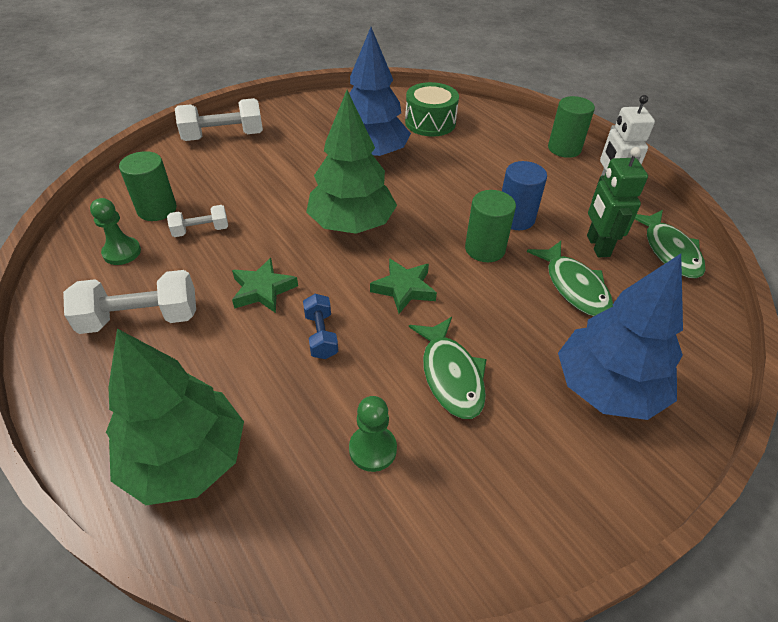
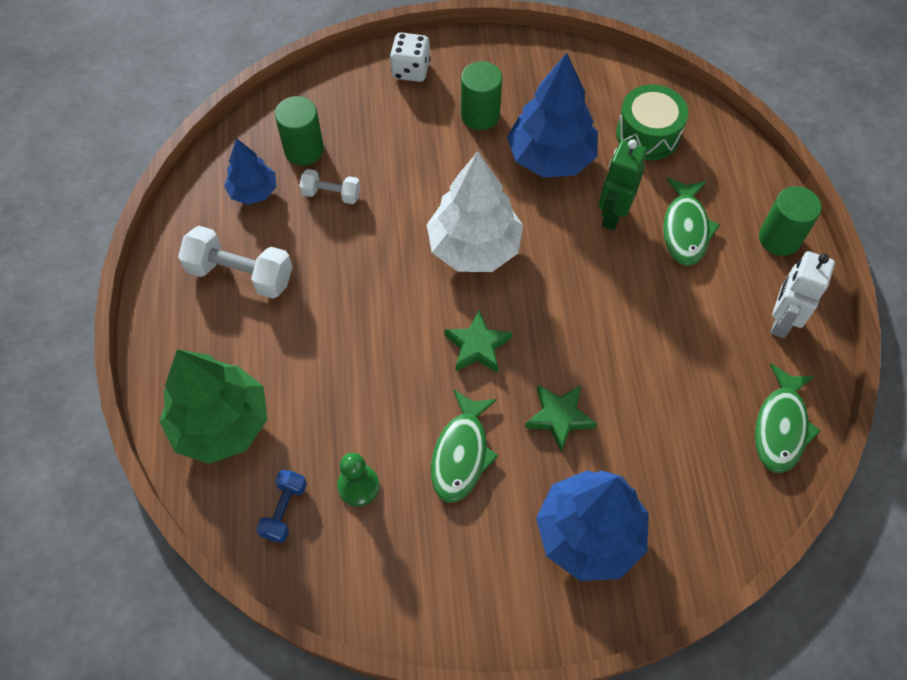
camera: 30 degrees right, 15 degrees up
green pawn [90,198,141,265] -> blue tree [224,138,276,205]
white dumbbell [175,98,263,141] -> white dice [390,32,431,82]
green star [232,258,298,313] -> green star moved to [525,385,597,451]
blue dumbbell [303,294,338,359] -> blue dumbbell moved to [256,470,307,543]
green tree [306,90,397,234] -> white tree [427,151,523,272]
green cylinder [465,190,516,262] -> green cylinder moved to [461,61,502,130]
blue cylinder [502,161,547,230] -> none
green fish [527,241,613,316] -> green fish moved to [663,177,720,266]
green robot [587,147,648,257] -> green robot moved to [599,139,647,230]

